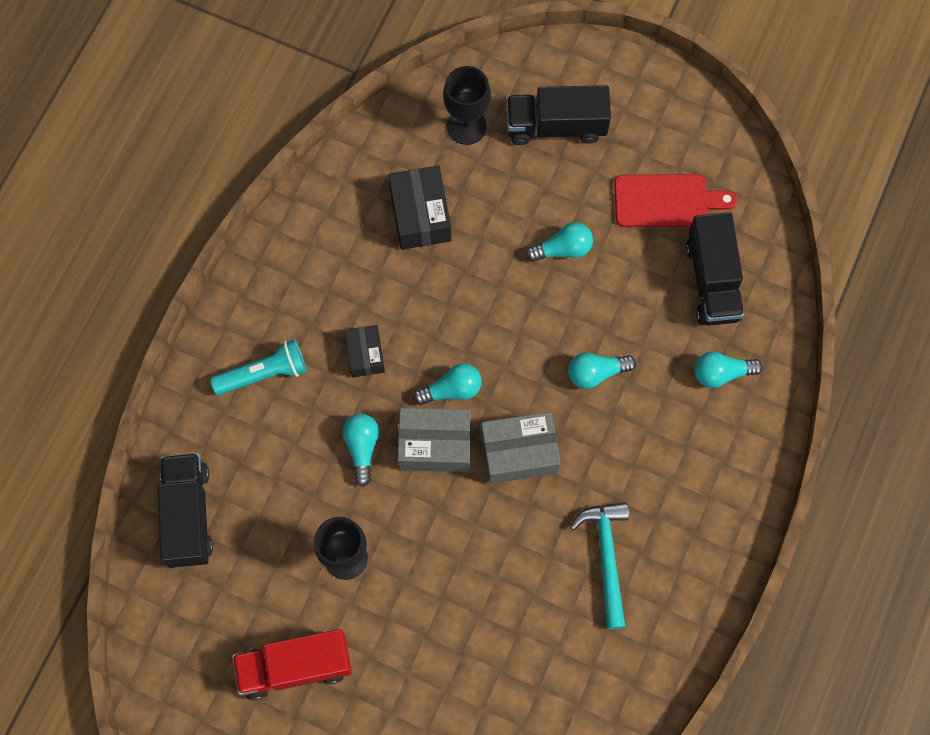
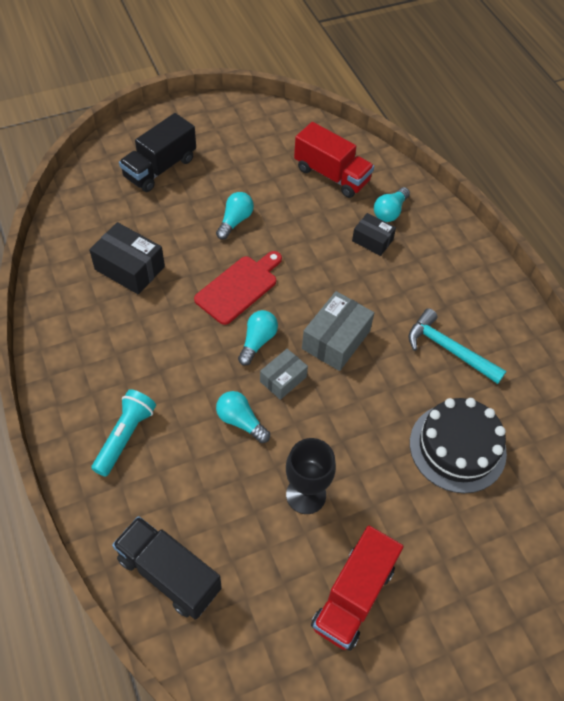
camera: 50 degrees left, 15 degrees down
black box [345,325,385,378] -> black box moved to [352,213,396,256]
grey box [397,408,471,472] -> grey box [260,349,308,400], size x0.62
black goblet [443,66,491,145] -> none
turquoise light bulb [568,353,636,389] -> none
red cutting board [614,174,737,227] -> red cutting board moved to [194,251,282,325]
black truck [686,212,745,325] -> red truck [294,122,374,198]
none -> black cake [410,398,507,493]

